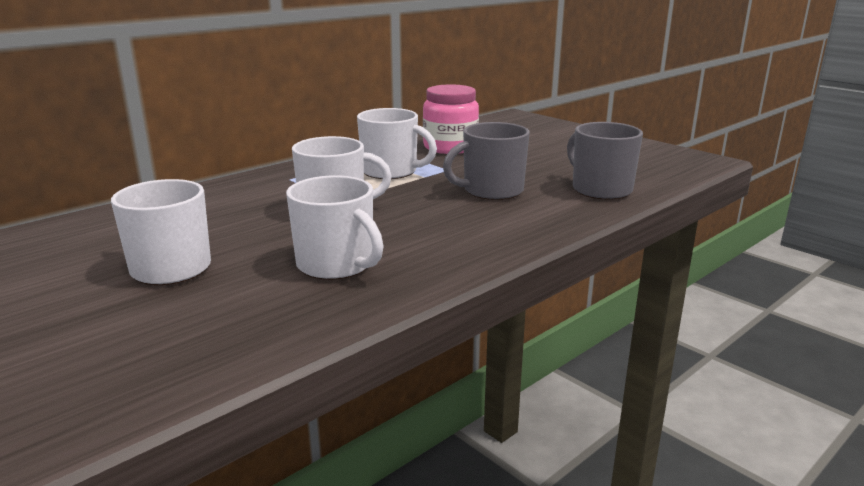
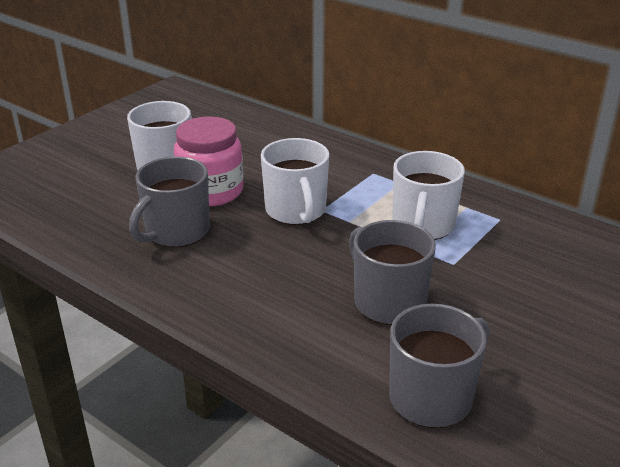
camera: 80 degrees right, 10 degrees up
white mug [286,175,384,280] -> grey mug [129,156,210,247]
pink jar [423,84,479,154] -> pink jar moved to [174,116,243,206]

